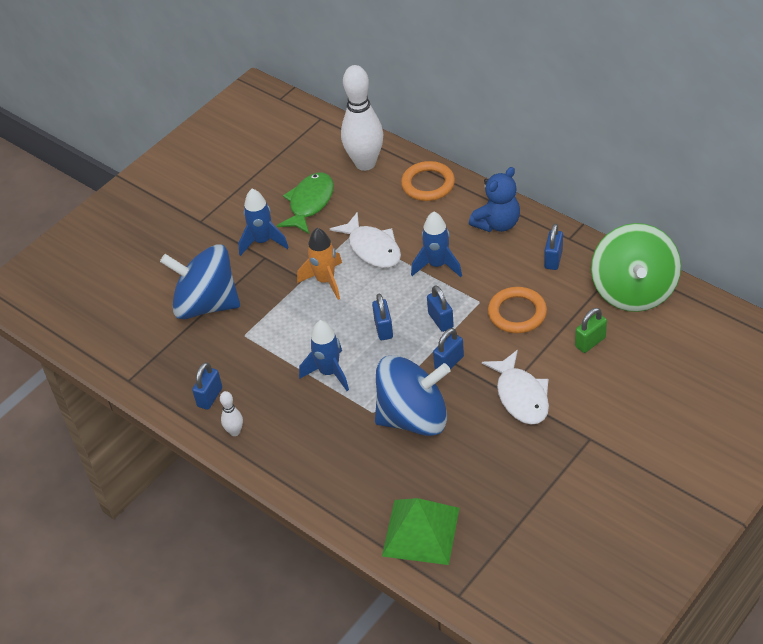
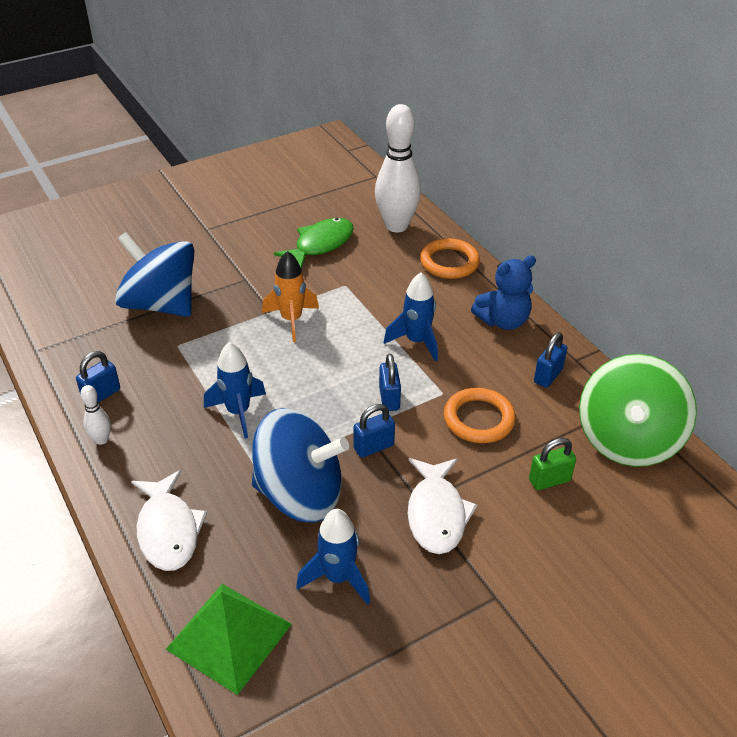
camera: 15 degrees right, 5 degrees down
blue rocket [238,189,289,256] -> blue rocket moved to [296,509,370,605]
white fish [330,212,401,268] -> white fish moved to [131,470,207,571]
blue padlock [372,293,393,340] -> none

